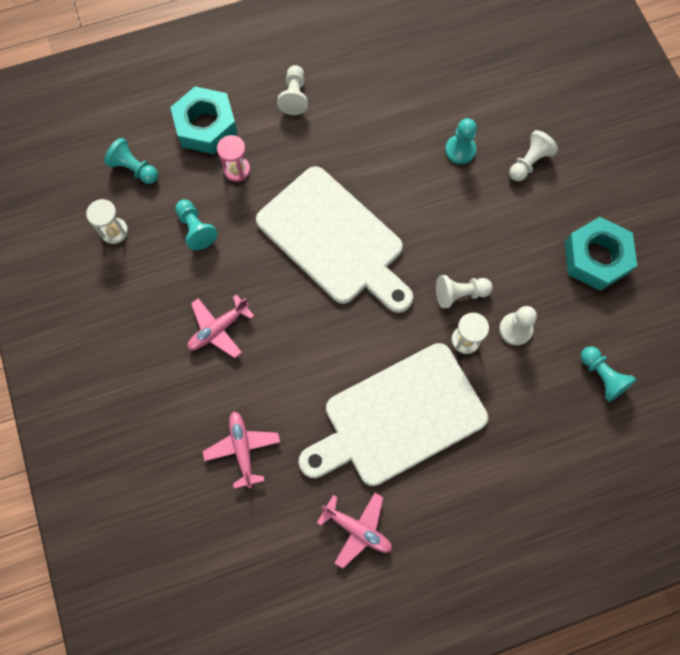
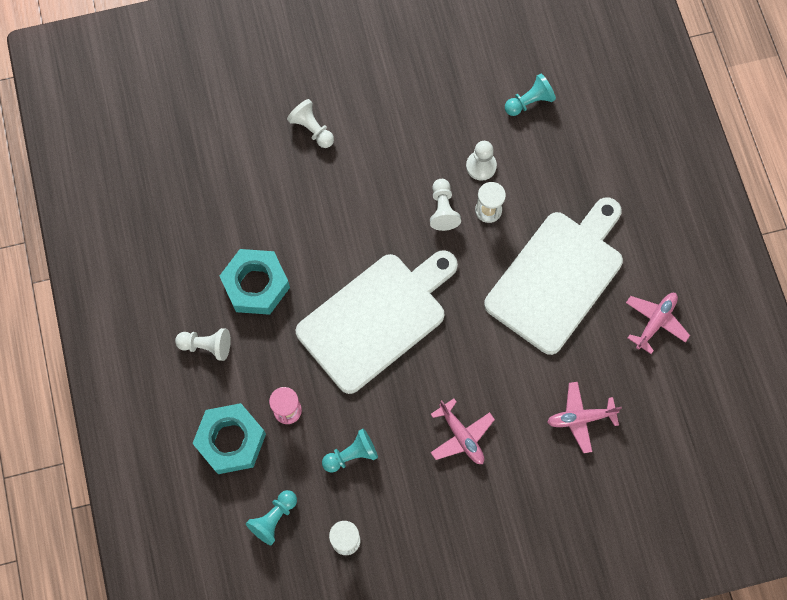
camera: 85 degrees left, 0 degrees up
white cutting board [298,343,488,486] -> white cutting board turned 120 degrees counterclockwise [484,197,623,355]
turquoise pawn [445,118,477,164] -> none
turquoise nut [565,217,637,291] -> turquoise nut moved to [220,249,290,315]

